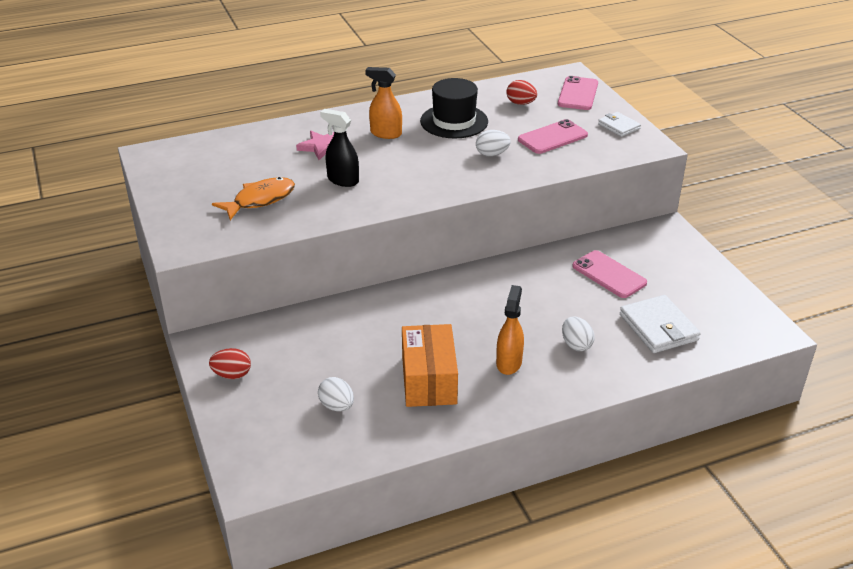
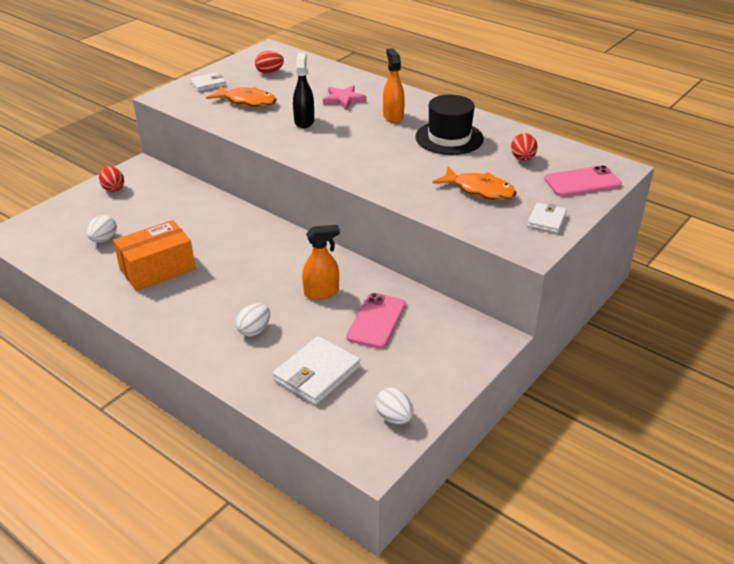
camera: 60 degrees right, 0 degrees up
white egg [476,130,511,157] -> white egg moved to [375,388,413,424]
orange spray bottle [496,285,524,375] -> orange spray bottle moved to [302,225,340,300]
pink phone [518,119,588,154] -> orange fish [433,167,517,200]
none -> white wallet [190,72,226,92]
none -> red egg [255,51,284,74]

